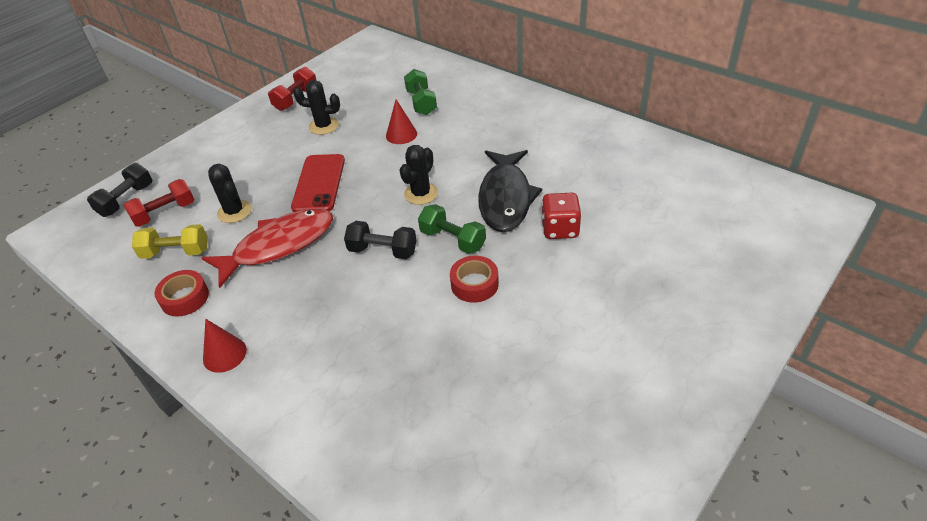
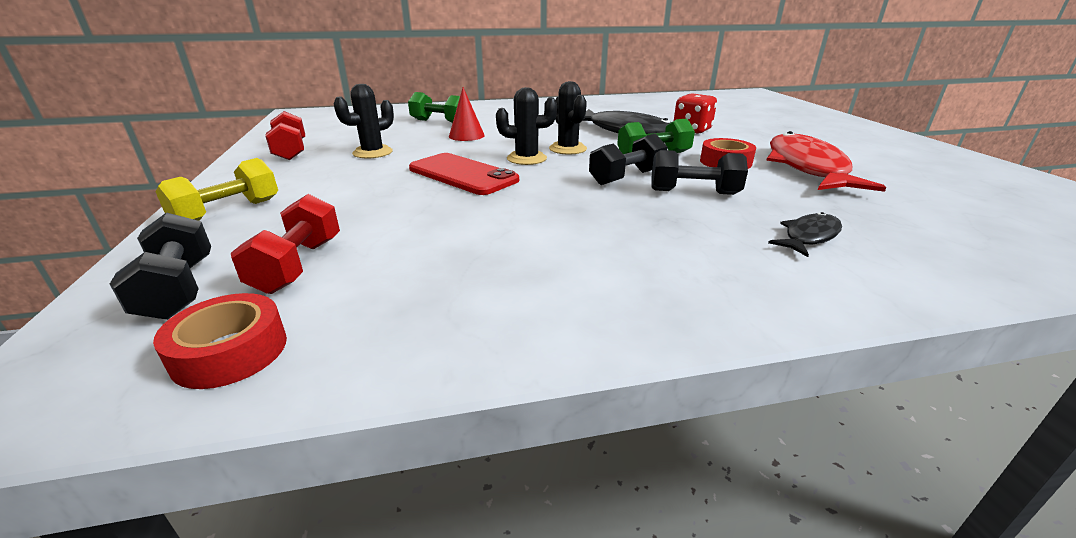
camera: 55 degrees left, 15 degrees down
yellow dumbbell [132,224,207,259] -> yellow dumbbell moved to [156,158,278,221]
red tape [154,270,209,317] -> red tape moved to [153,293,287,389]
red fish [202,208,333,288] -> red fish moved to [766,131,886,192]
red cone [203,319,247,373] -> none
black cactus [208,164,252,223] -> black cactus moved to [496,87,557,165]
none -> black dumbbell [651,150,748,195]
none -> black fish [768,212,842,257]

